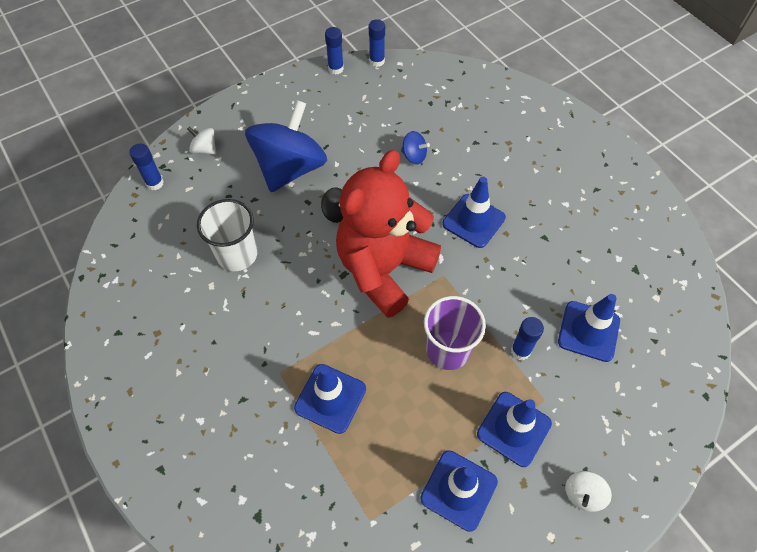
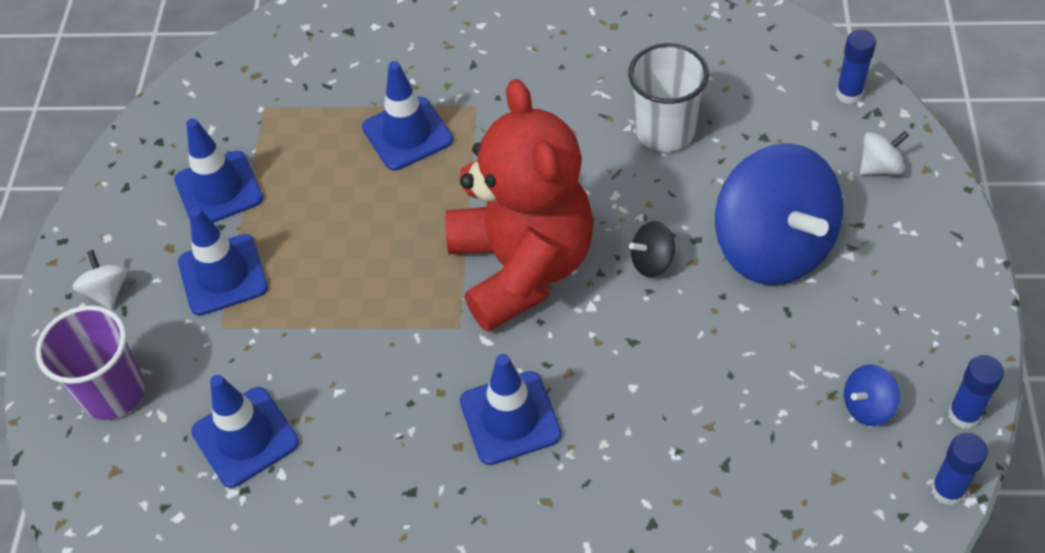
camera: 130 degrees right, 5 degrees down
blue spinning top [401,131,430,164] -> blue spinning top moved to [844,364,900,426]
purple cup [424,296,486,370] -> purple cup moved to [36,305,145,420]
blue glue stick [511,317,544,360] -> none

